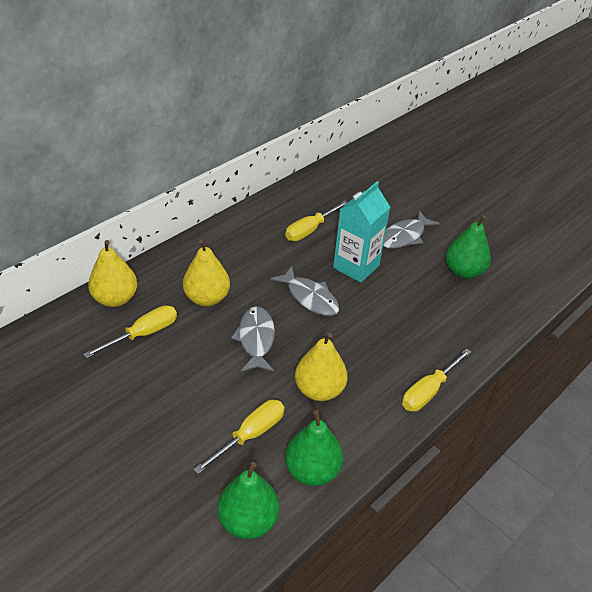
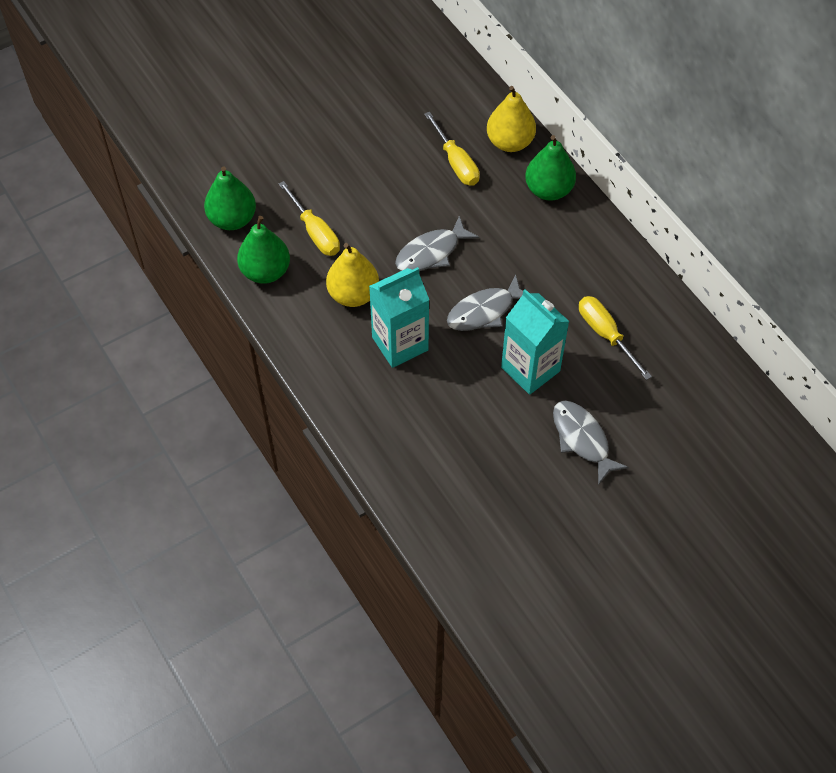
camera: 105 degrees right, 15 degrees up
yellow pear [183,240,230,306] -> none
grey fish [231,306,275,372] -> grey fish turned 135 degrees clockwise [395,216,479,271]
yellow screwdriver [402,348,471,411] -> none
green pear [446,215,491,279] -> green pear moved to [525,135,576,201]
none -> turquoise carton [369,267,429,368]

